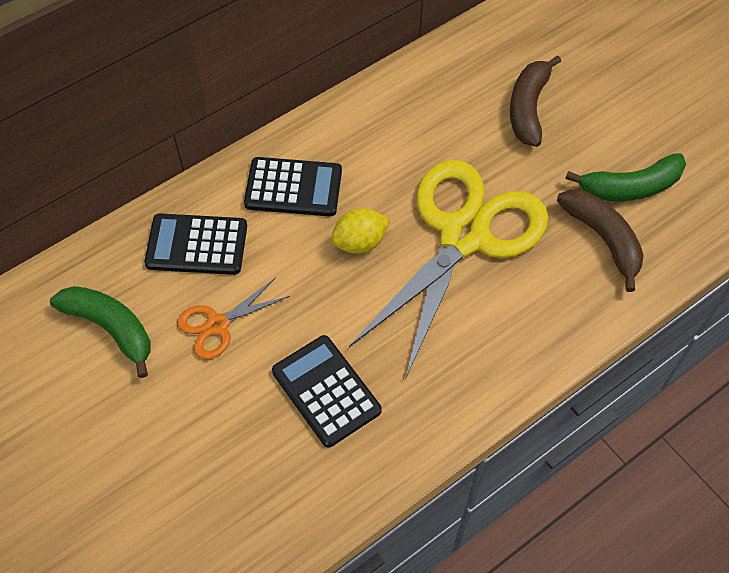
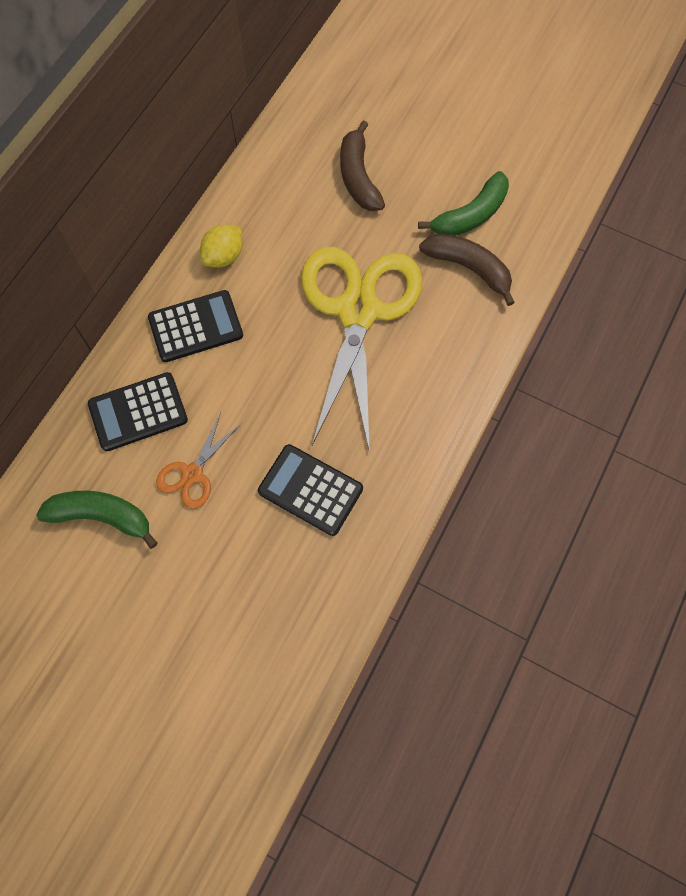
camera: 25 degrees left, 10 degrees up
yellow lemon [331,208,390,254] -> yellow lemon moved to [200,225,242,268]

